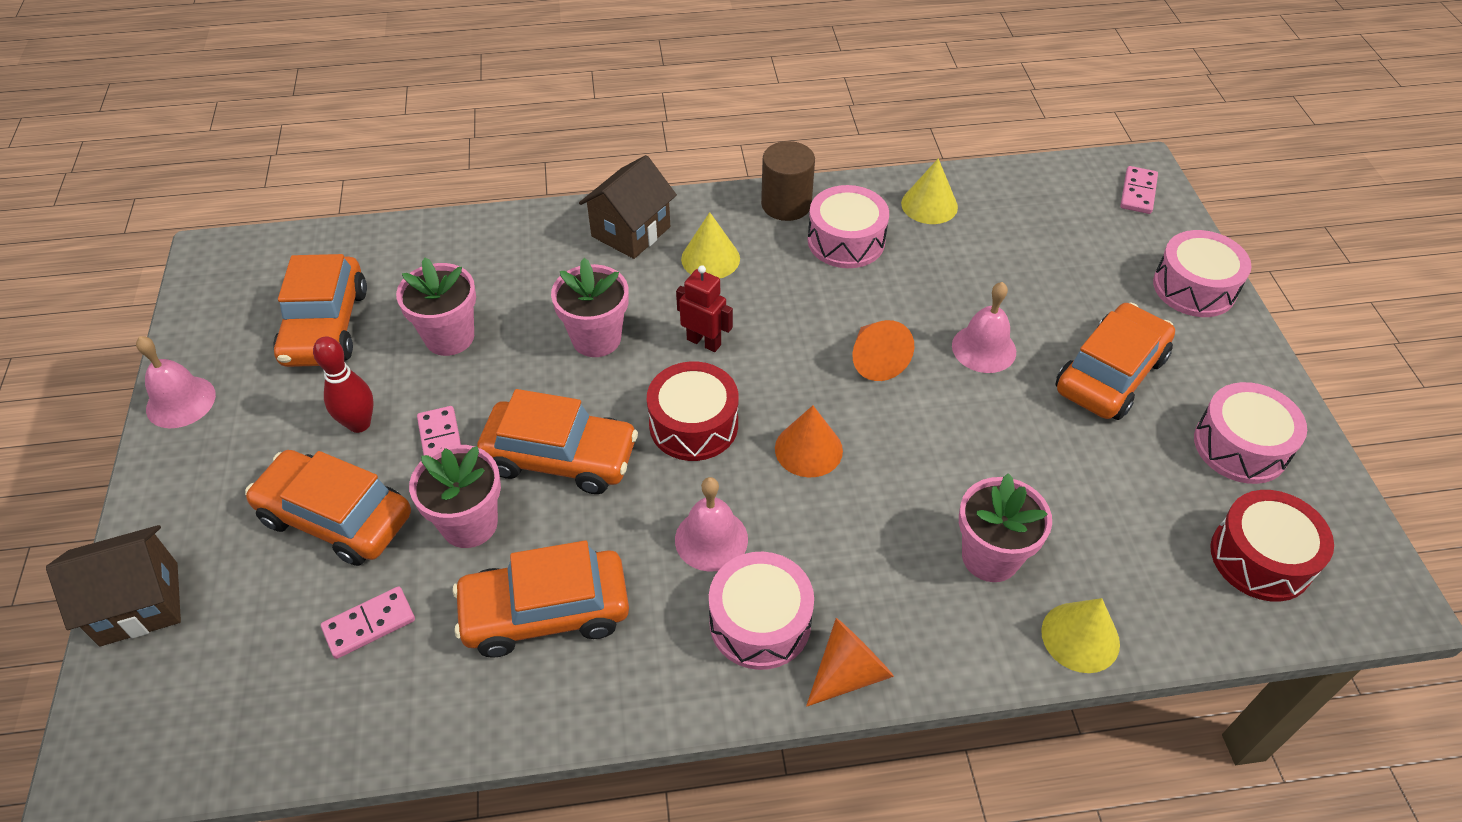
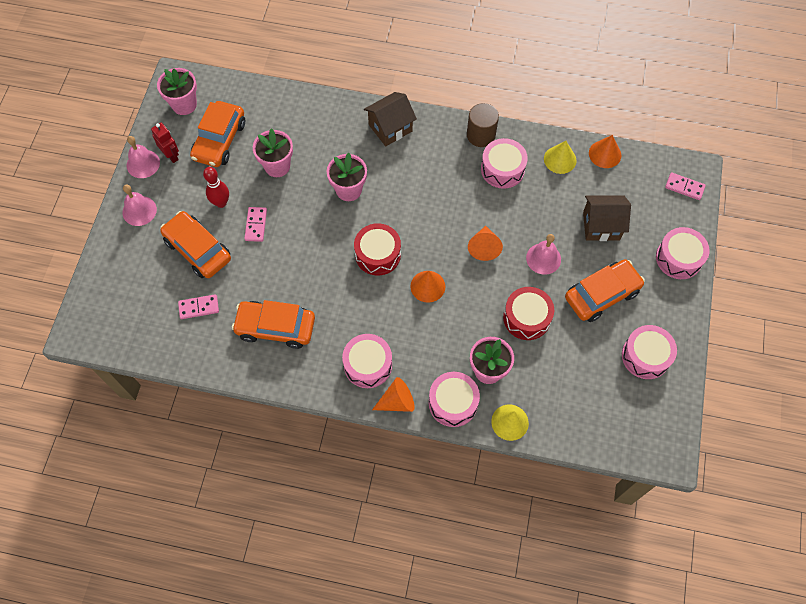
camera: 20 degrees right, 15 degrees up
brown house [46,525,181,646] -> brown house moved to [583,196,631,241]
pink flower pot [409,445,501,548] -> pink flower pot moved to [157,68,197,115]
orange car [477,389,638,494] -> none
pink bell [675,477,748,571] -> pink bell moved to [123,184,157,226]
red robot [676,265,733,352] -> red robot moved to [151,123,179,163]
yellow cone [681,212,740,278] -> none
pink domino [1120,166,1158,214] -> pink domino turned 75 degrees clockwise [665,172,706,200]
red drum [1210,490,1334,602] -> red drum moved to [503,287,554,340]
none -> pink drum [429,372,480,427]
none -> orange cone [589,135,621,168]

